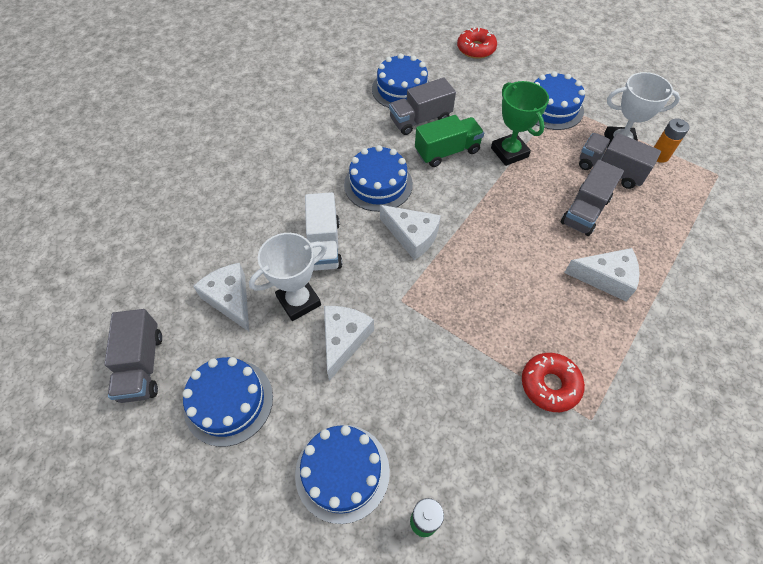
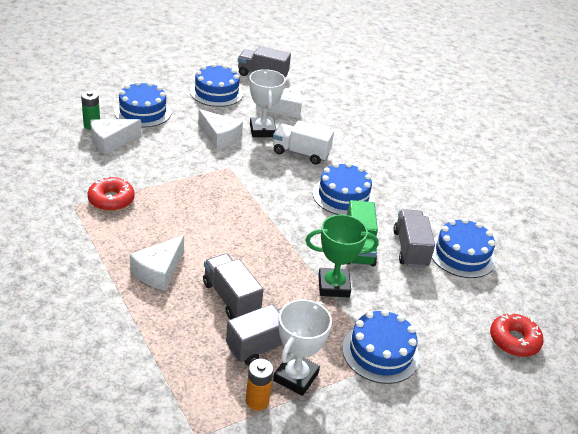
camera: 110 degrees right, 20 degrees down
white cheese [380,205,441,260] -> white cheese moved to [90,119,141,154]

